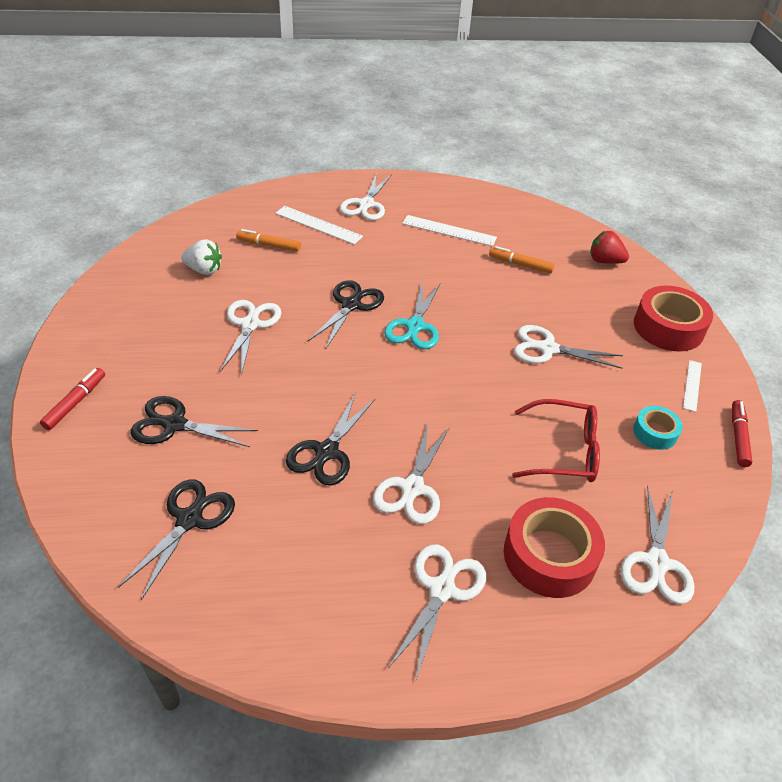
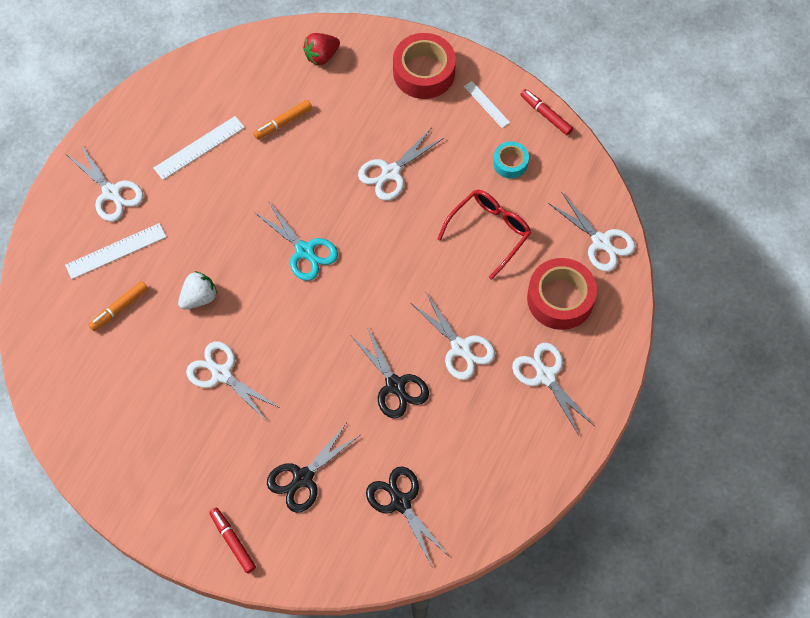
camera: 55 degrees left, 20 degrees up
white strawberry [181,239,222,275] -> white strawberry moved to [178,271,217,310]
black scissors [308,280,384,348] -> none

